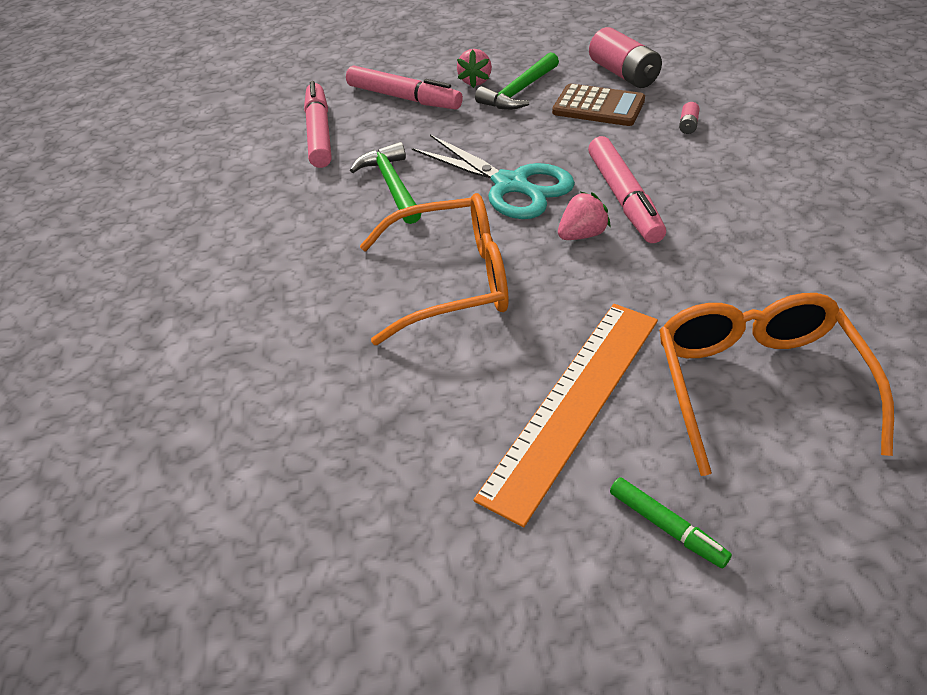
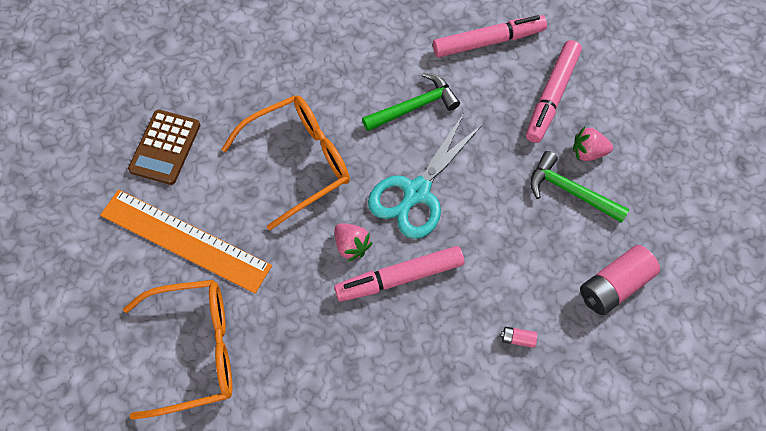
camera: 80 degrees right, 20 degrees up
orange glasses [360,193,508,345] -> orange glasses turned 105 degrees counterclockwise [221,95,350,230]
brown calculator [552,84,645,126] -> brown calculator moved to [128,110,200,185]
green marker [610,477,732,568] -> none

